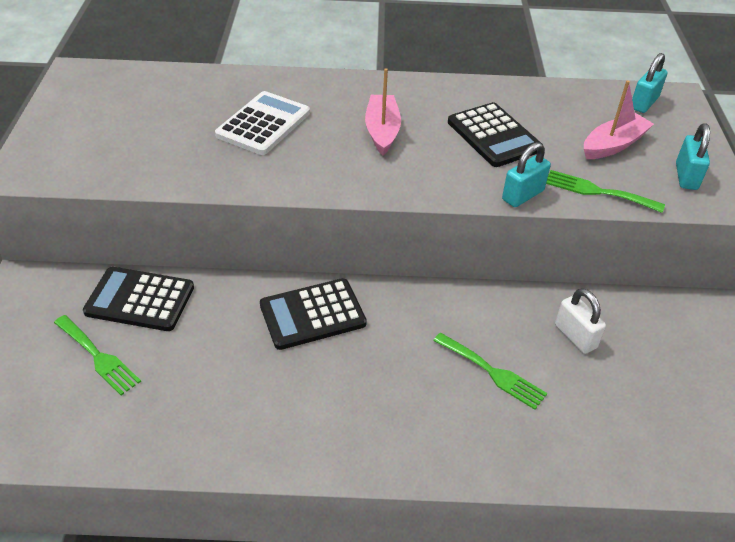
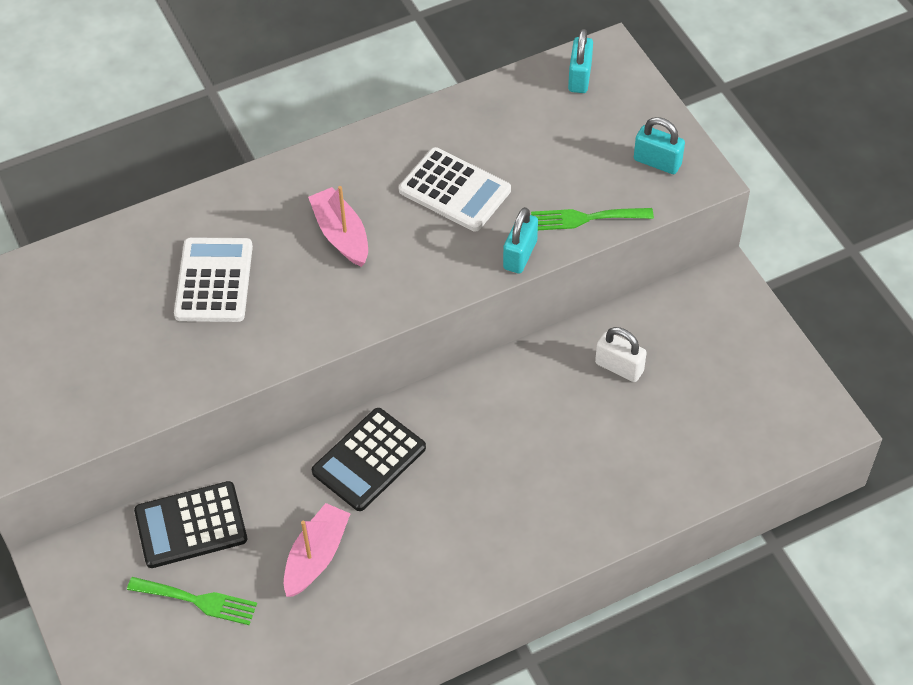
camera: 25 degrees left, 10 degrees up
green fork [433,333,547,410] -> none
black calculator [448,102,541,167] -> white calculator [399,147,511,232]
pink boat [584,81,654,159] -> pink boat moved to [284,503,351,597]
turquoise padlock [676,123,710,190] -> turquoise padlock turned 45 degrees counterclockwise [634,117,685,174]

